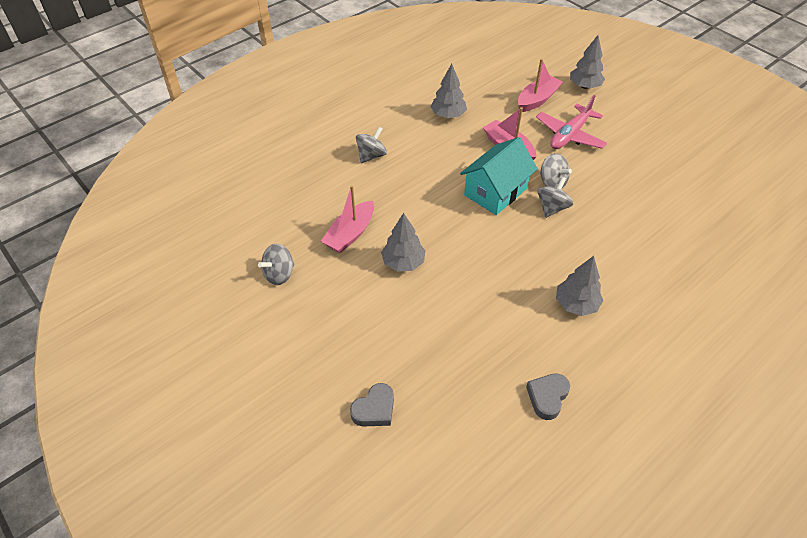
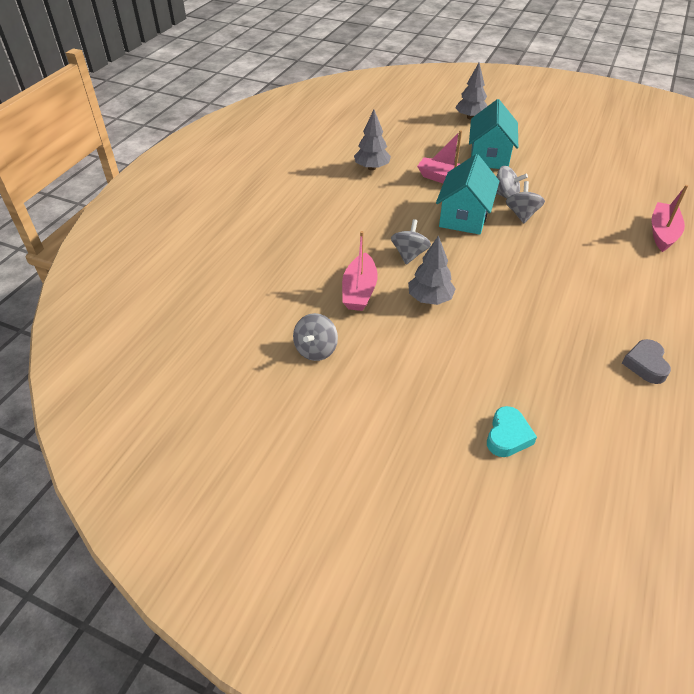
camera: 25 degrees left, 5 degrees down
grey heart [350,383,394,427] -> turquoise heart [487,406,537,457]
grey spinning top [356,127,387,163] -> grey spinning top moved to [391,219,431,265]
pink boat [518,59,563,112] -> pink boat moved to [651,185,688,252]
pink plane [536,95,607,149] -> turquoise house [469,99,518,169]
grey tree [556,256,603,316] -> none

